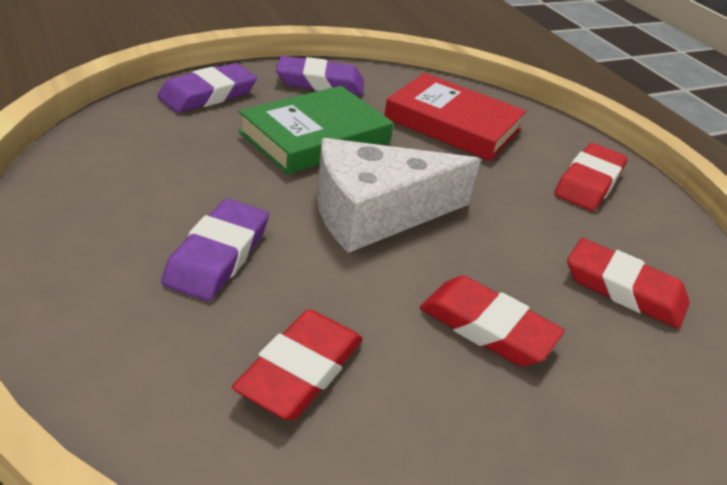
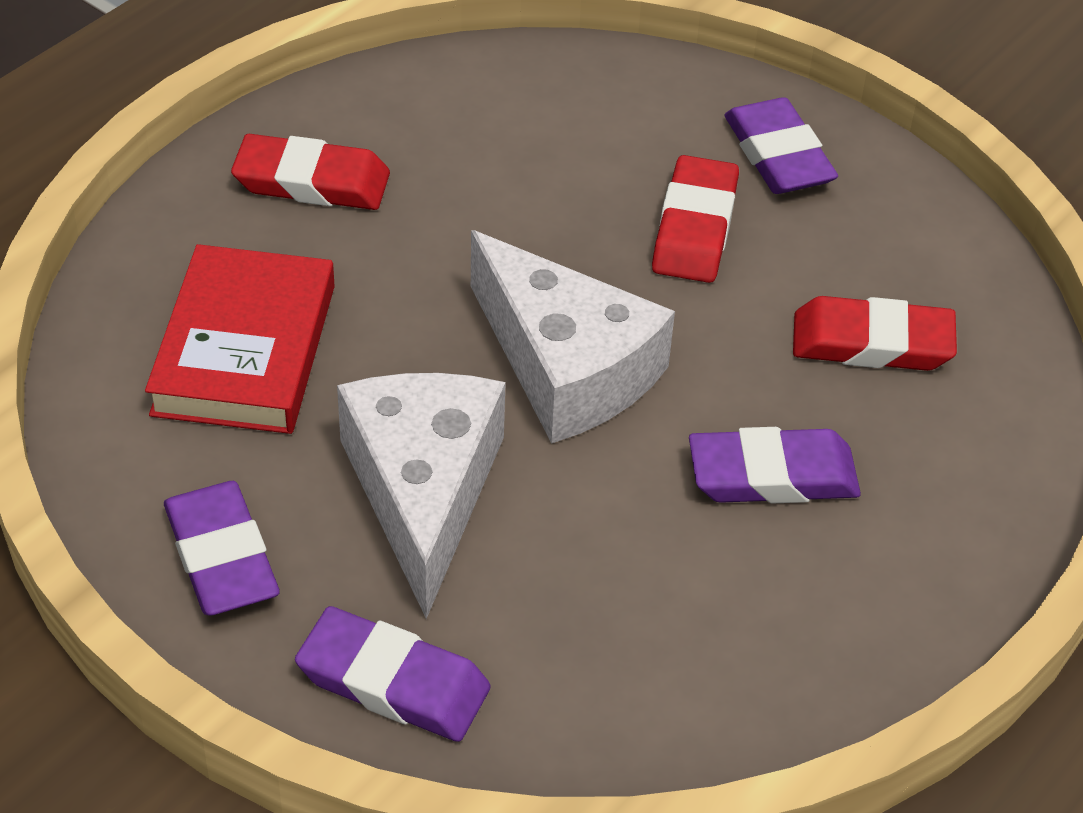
camera: 110 degrees left, 10 degrees up
green book [238,86,394,175] -> white cheese [337,373,506,619]
red eraser [567,238,689,329] -> none
none -> purple eraser [724,97,838,194]

